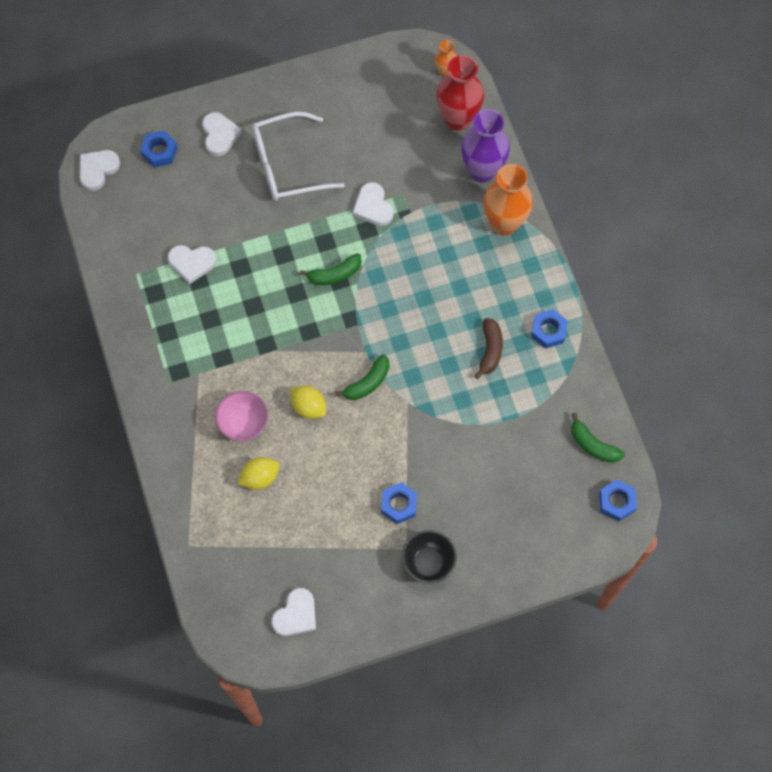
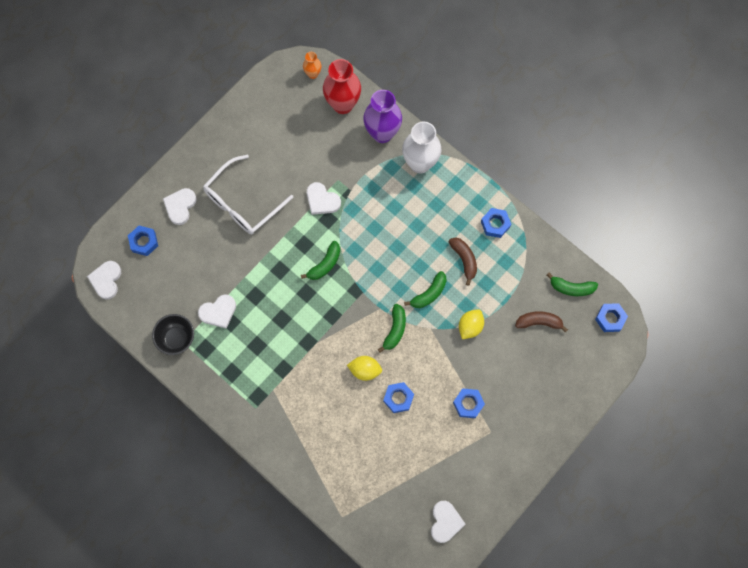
camera: 30 degrees left, 5 degrees up
white heart [202,112,242,156] -> white heart turned 120 degrees counterclockwise [163,188,197,225]
pink bowl [215,391,268,441] -> none
yellow lemon [238,457,279,490] -> yellow lemon moved to [459,309,484,339]
black bowl [402,530,457,584] -> black bowl moved to [152,314,194,355]
orange vase [484,164,533,236] -> white vase [402,122,441,173]
none -> blue nut [383,382,414,413]
none -> green banana [404,271,447,308]
none -> brown banana [515,311,568,333]

